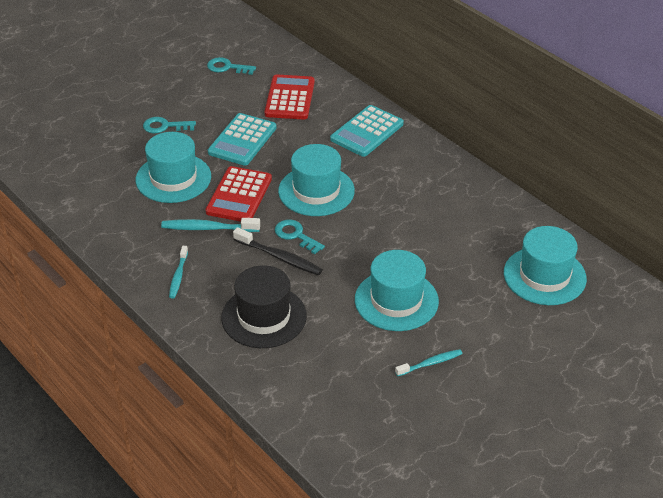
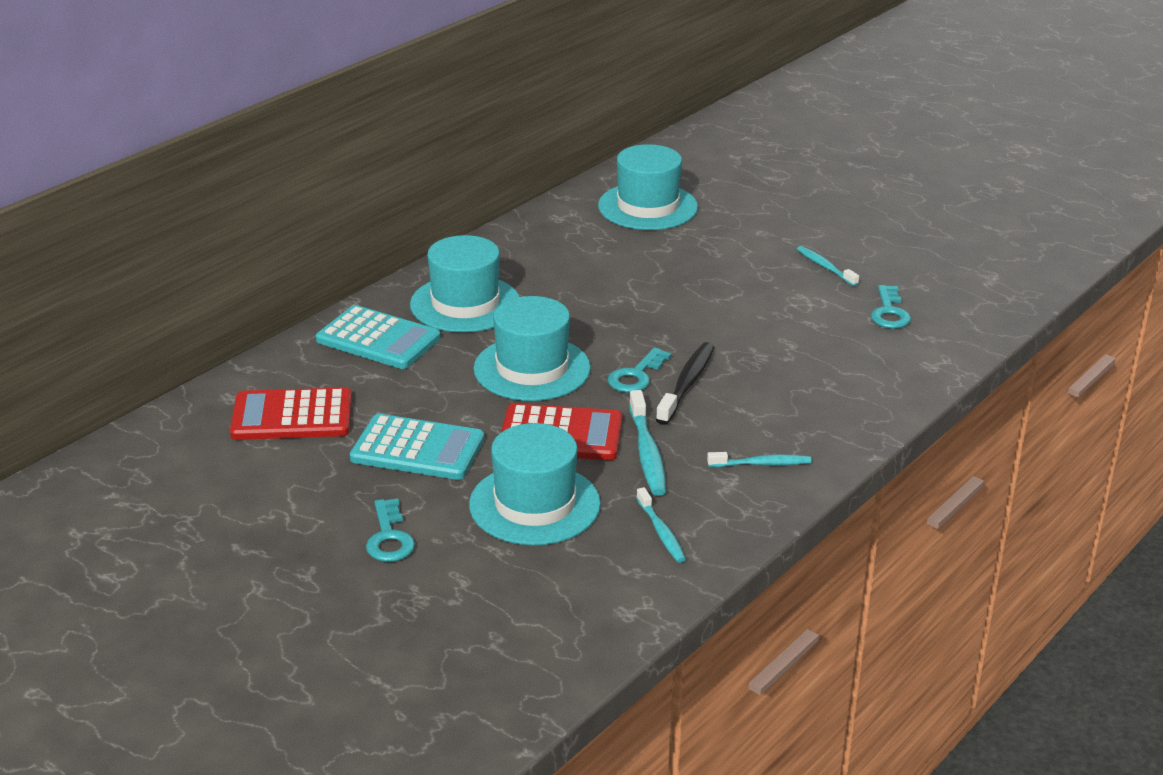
camera: 100 degrees left, 10 degrees down
turquoise key [207,57,256,75] -> turquoise key moved to [871,285,911,329]
black hat [221,265,307,348] -> none
turquoise hat [355,250,439,331] -> turquoise hat moved to [410,235,519,333]
none -> turquoise toothbrush [637,487,686,563]

